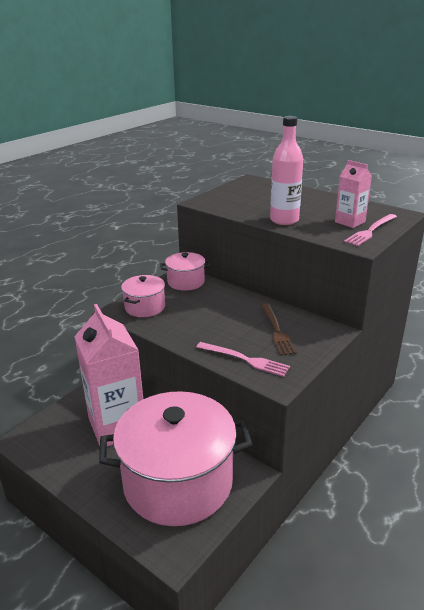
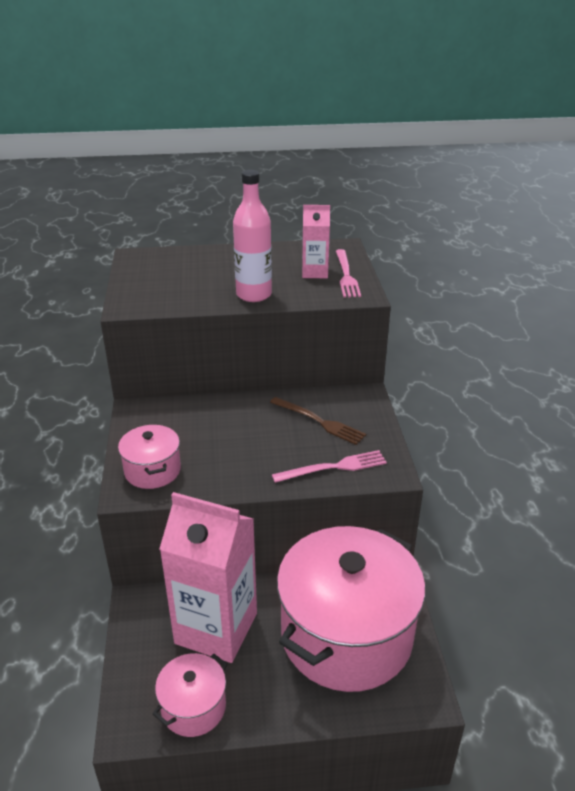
camera: 45 degrees left, 5 degrees up
pink pot [160,252,211,291] -> pink pot moved to [153,653,228,737]

